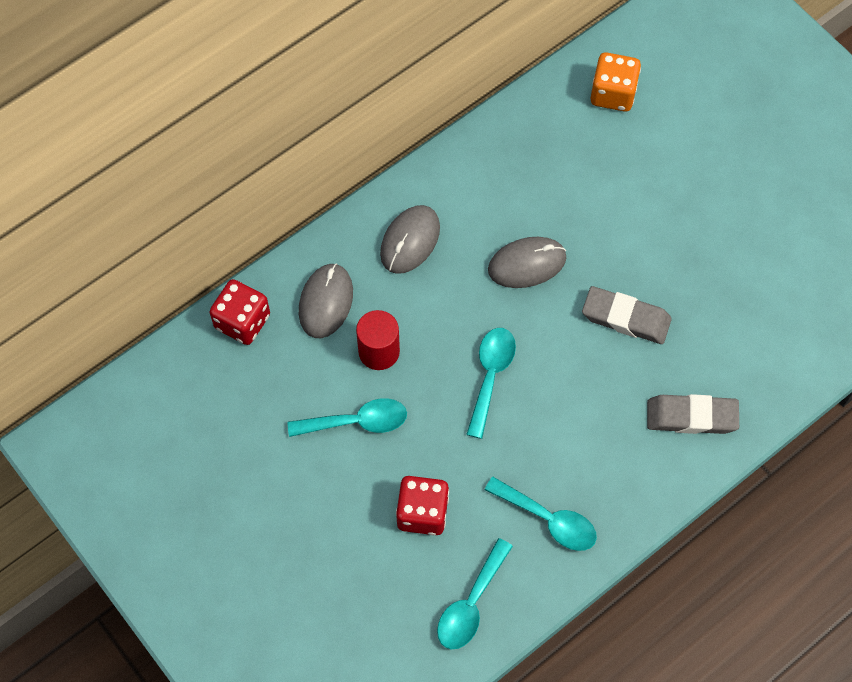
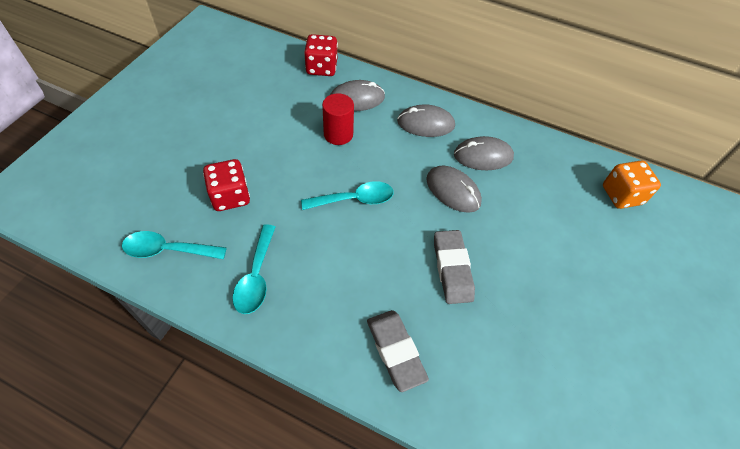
camera: 60 degrees right, 10 degrees down
turquoise spoon [288,398,407,437] -> none
none -> grey mouse [454,136,514,170]

